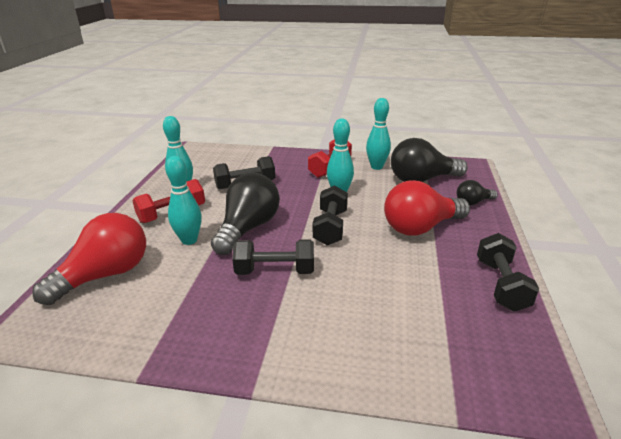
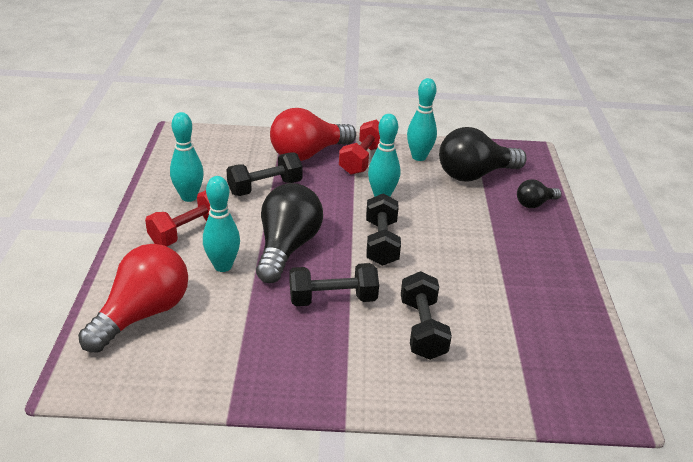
camera: 10 degrees left, 5 degrees up
red light bulb [384,180,470,236] -> red light bulb moved to [270,108,356,161]
black dumbbell [477,233,539,312] -> black dumbbell moved to [401,271,452,360]

